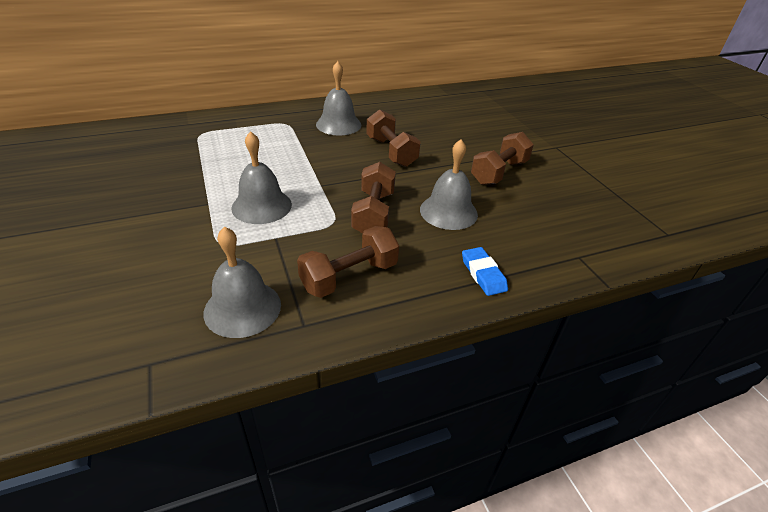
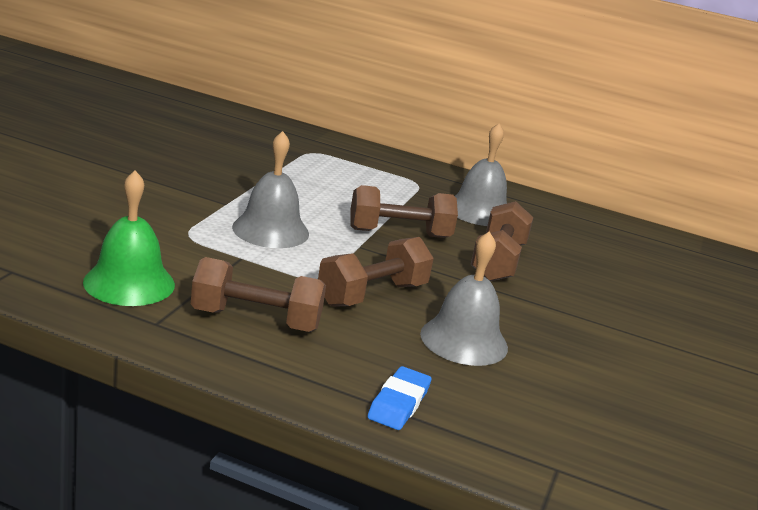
camera: 40 degrees right, 15 degrees down
grey bell [203,226,281,338] -> green bell [83,171,175,306]
brown dumbbell [471,132,534,185] -> brown dumbbell moved to [351,185,458,238]

